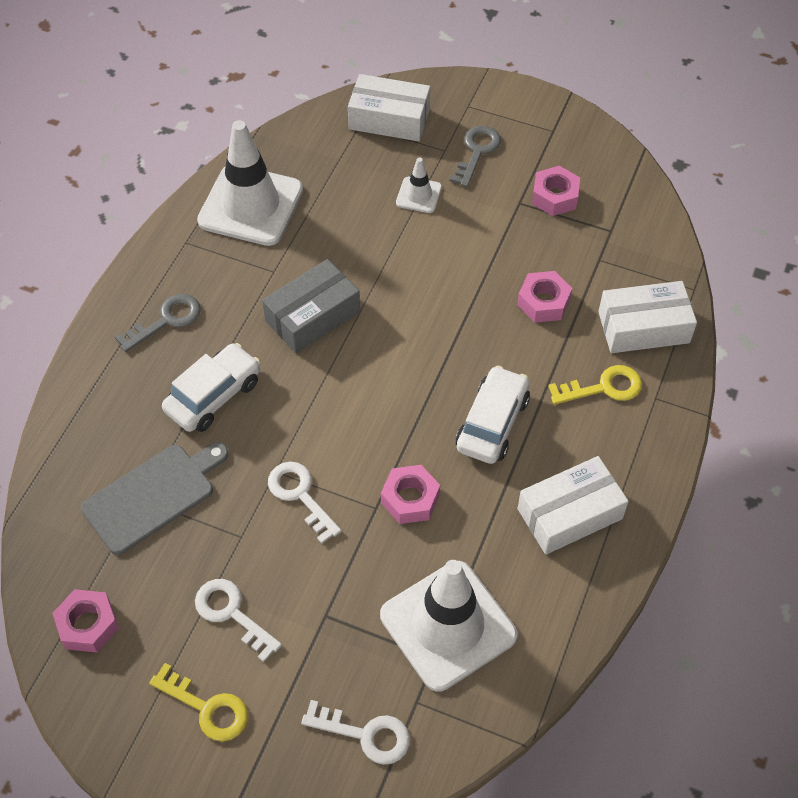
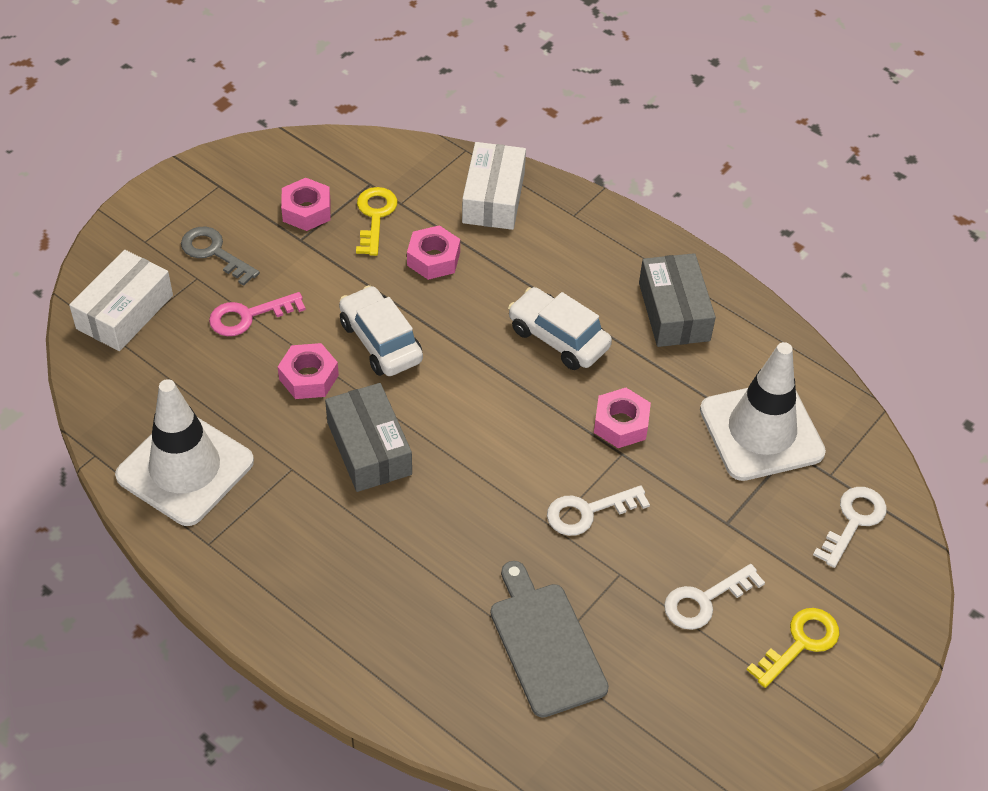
camera: 75 degrees left, 5 degrees down
pink nut [52,589,119,653] -> pink nut moved to [278,343,339,399]
grey key [114,294,201,352] -> none
white car [162,343,260,432] -> white car moved to [339,285,423,376]
white traffic cone [396,157,442,213] -> pink key [209,292,306,336]
white box [518,456,629,555] -> grey box [639,253,716,347]
yellow key [548,365,642,405] -> yellow key moved to [356,187,398,256]

